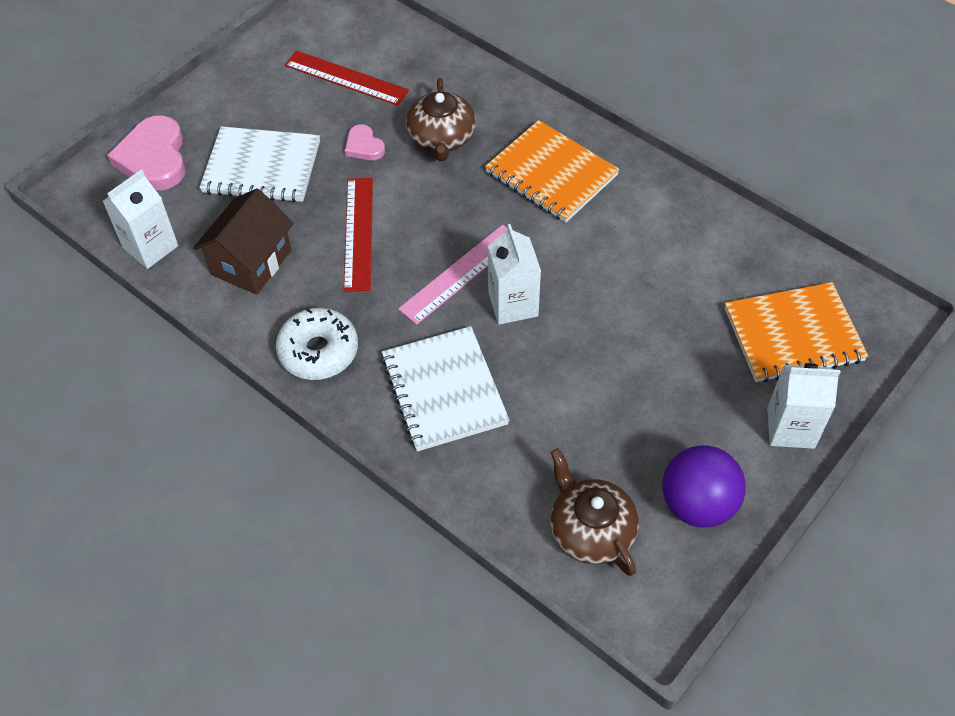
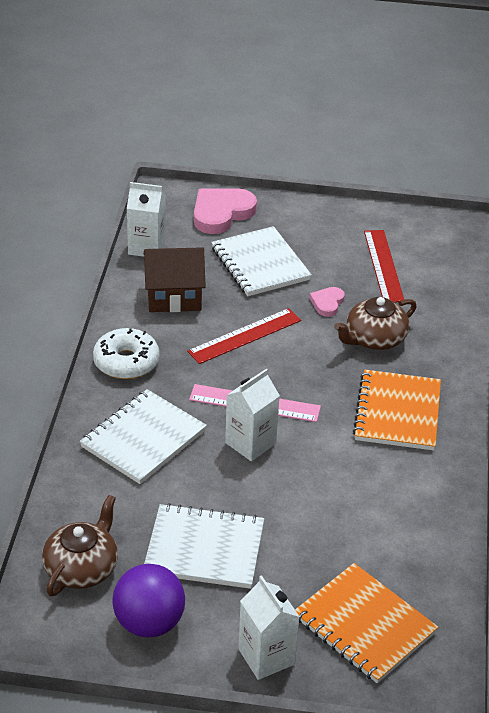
camera: 55 degrees right, 15 degrees down
none -> white notebook [144,503,264,589]

